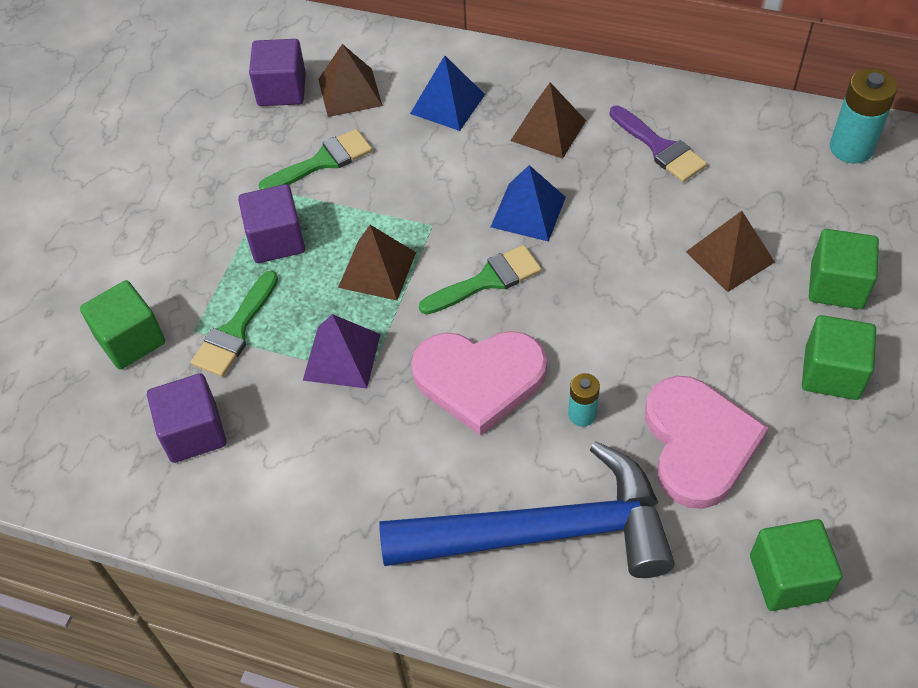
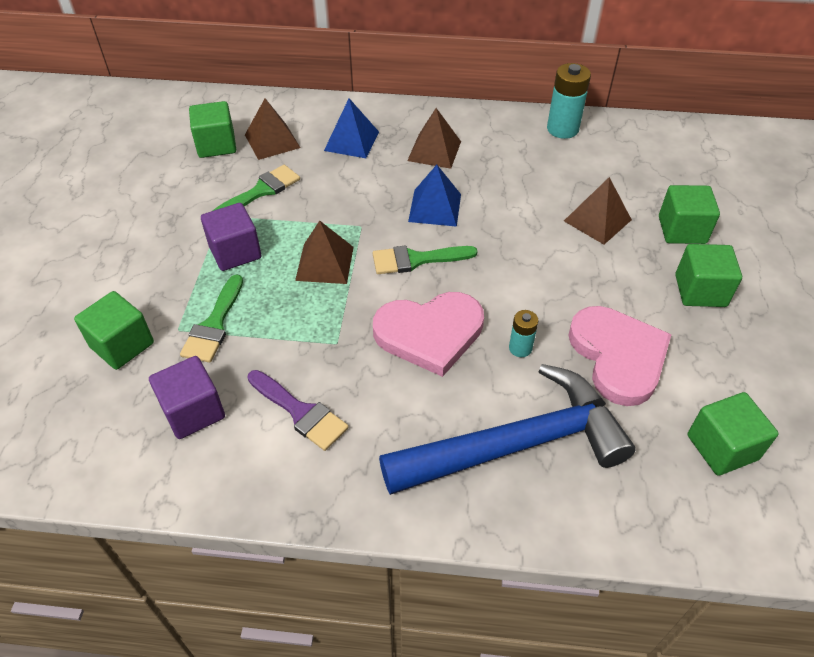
camera: 15 degrees left, 5 degrees down
purple cube [249,39,306,106] -> green cube [189,101,236,158]
purple pyramid [303,314,381,389] -> none
green brush [419,245,542,315] -> green brush turned 150 degrees counterclockwise [373,245,477,274]
purple brush [609,106,707,182] -> purple brush moved to [247,370,348,451]
turquoise battery [830,68,898,164] -> turquoise battery moved to [547,63,591,139]

